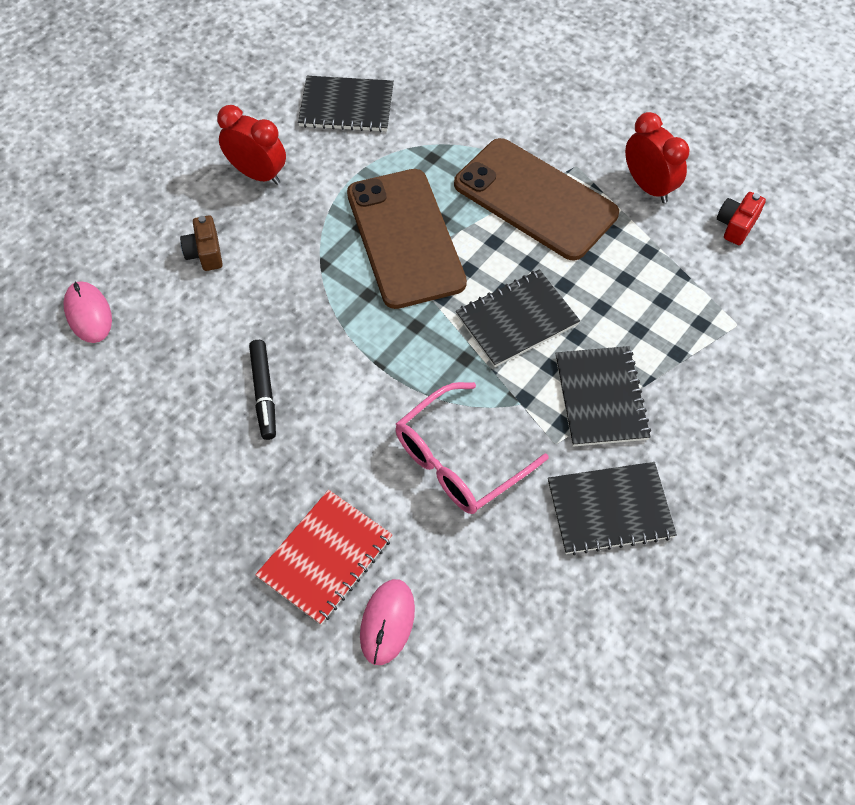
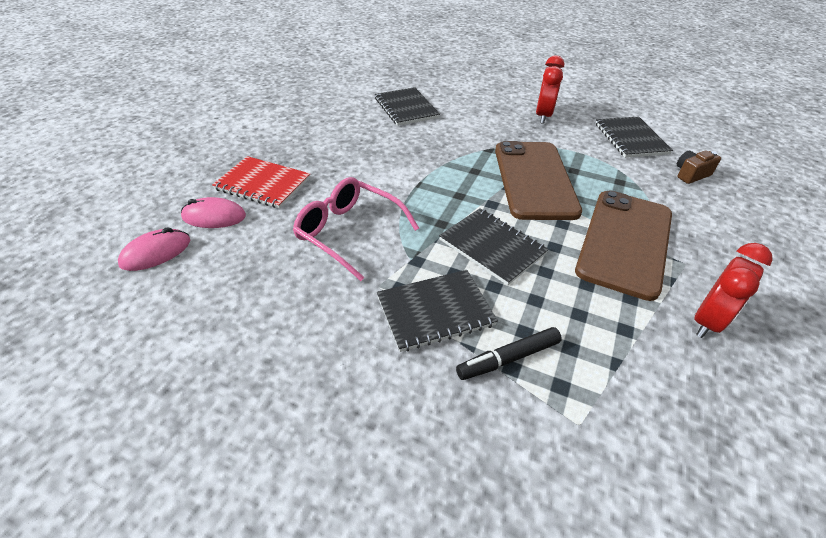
camera: 75 degrees right, 15 degrees down
pink mouse [63,281,112,343] -> pink mouse moved to [118,227,190,271]
brown camera [180,215,223,271] -> brown camera moved to [677,150,721,184]
black marker [249,340,276,440] -> black marker moved to [456,327,562,380]
brown phone [347,169,467,309] -> brown phone turned 60 degrees counterclockwise [495,141,582,220]
black notebook [548,462,677,555] -> black notebook moved to [375,87,440,126]
red camera [717,192,766,245] -> none

